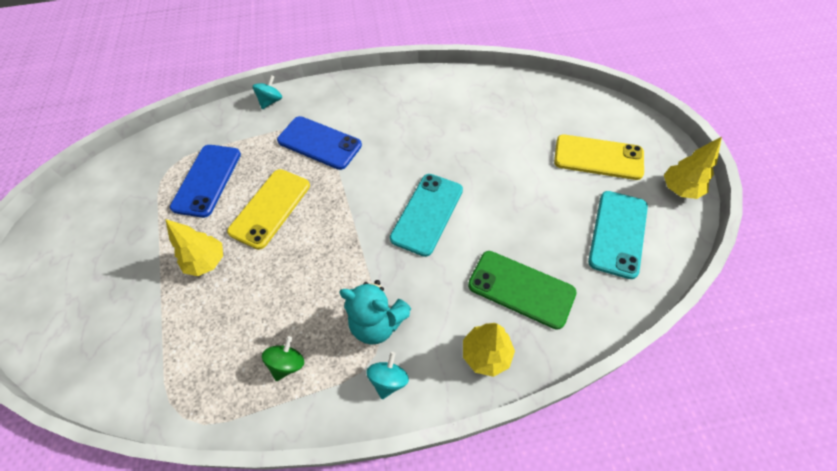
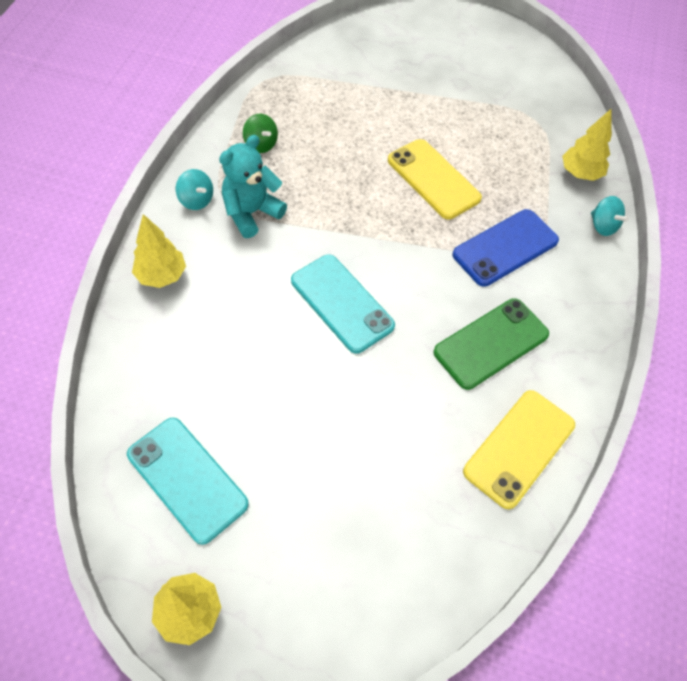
camera: 110 degrees right, 0 degrees up
yellow tree [165,219,223,276] -> yellow tree moved to [562,109,612,181]
blue phone [170,145,241,218] -> none
green phone [468,251,577,330] -> green phone moved to [433,298,549,390]
yellow phone [554,134,644,180] -> yellow phone moved to [463,390,575,509]

